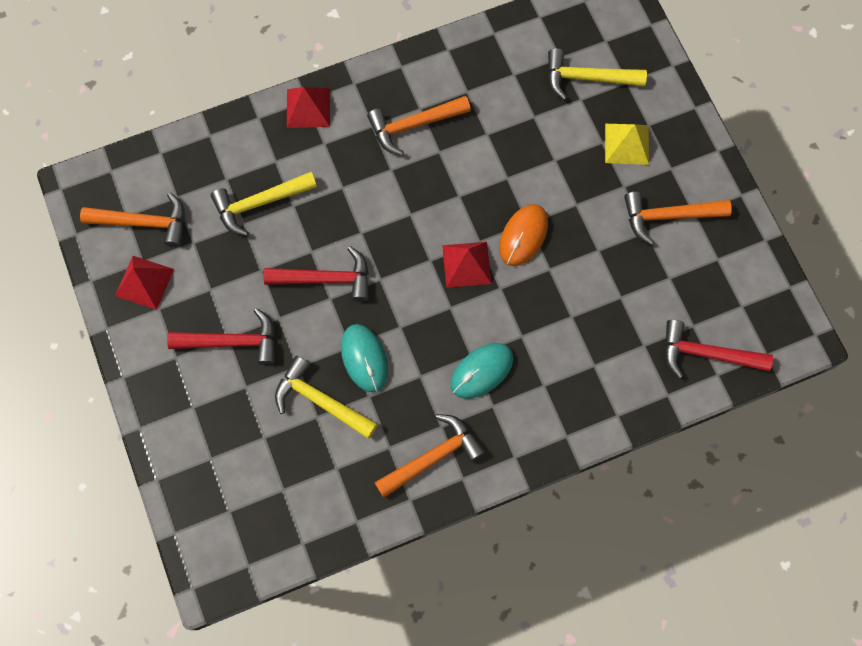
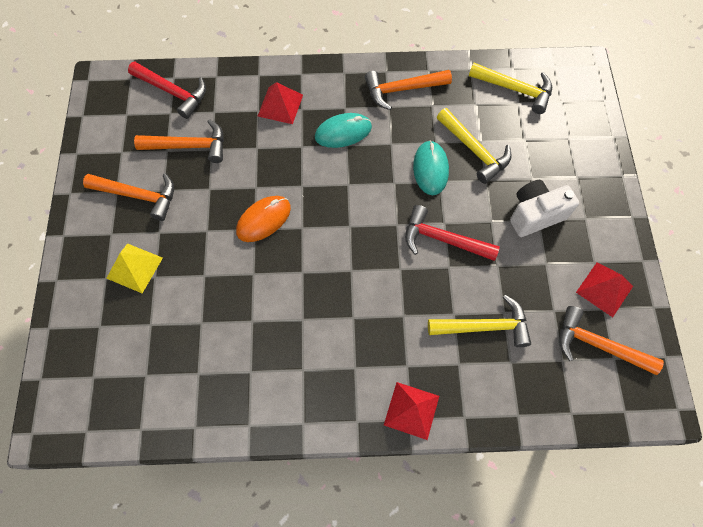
camera: 160 degrees left, 5 degrees down
red hammer [167,308,275,365] -> white camera [510,180,579,237]
orange hammer [367,96,471,156] -> orange hammer moved to [134,119,224,163]
red pyramid [442,242,491,288] -> red pyramid moved to [258,82,303,124]
yellow hammer [548,48,647,100] -> yellow hammer moved to [469,63,552,114]

